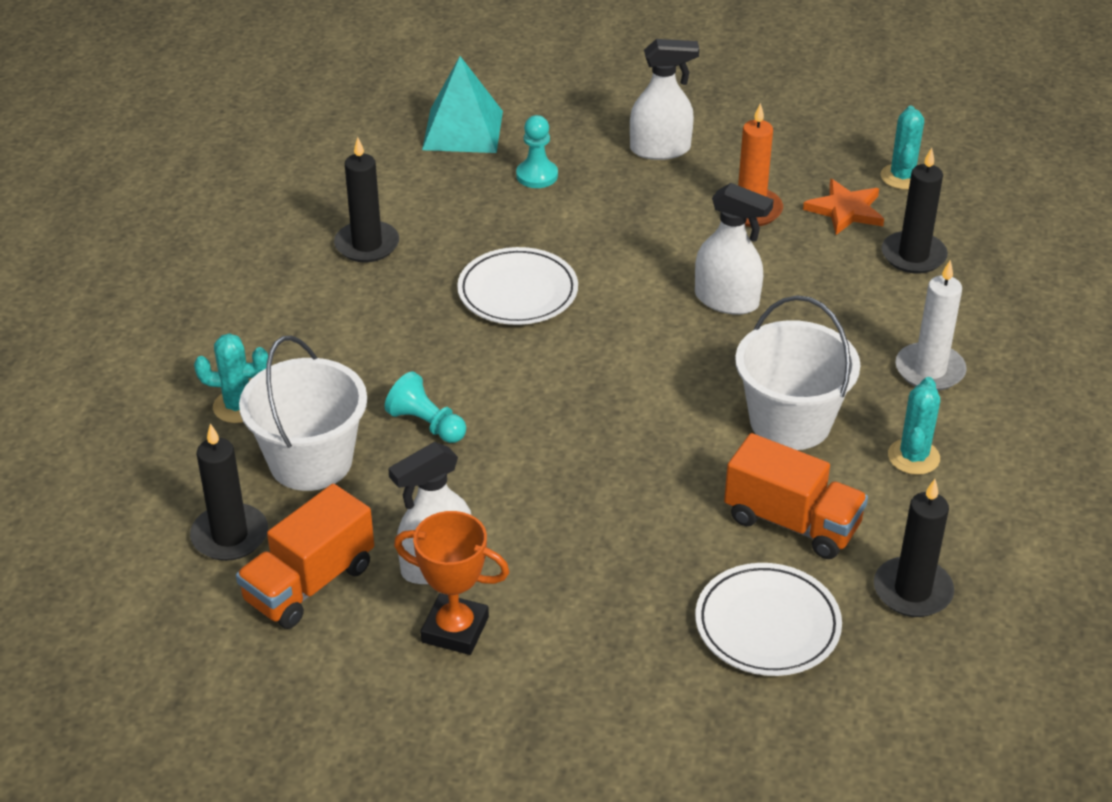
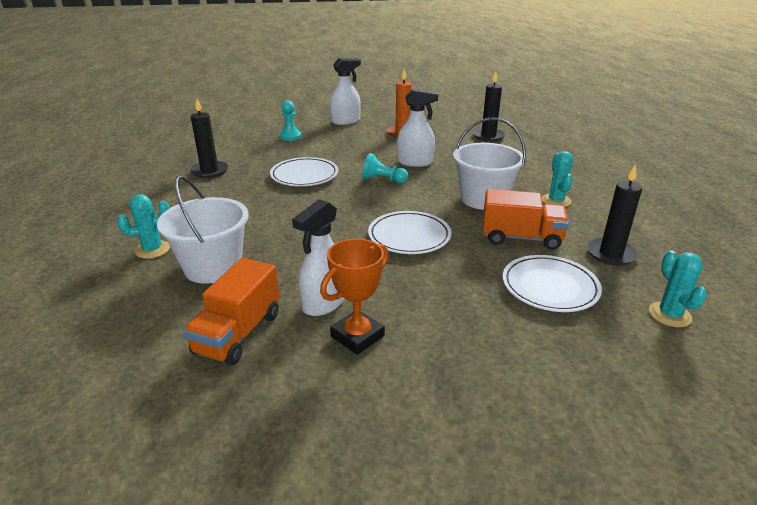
camera: 20 degrees left, 10 degrees down
black candle [190,423,268,561] -> none
turquoise pawn [384,372,466,443] -> turquoise pawn moved to [362,153,408,183]
orange trophy [394,511,509,655] -> orange trophy turned 45 degrees counterclockwise [320,238,389,355]
turquoise pyramid [422,56,503,153] -> none
orange star [803,179,884,235] -> none
turquoise cactus [880,106,924,189] -> turquoise cactus moved to [649,250,707,327]
white candle [895,260,967,391] -> none
none -> white plate [368,211,452,254]

